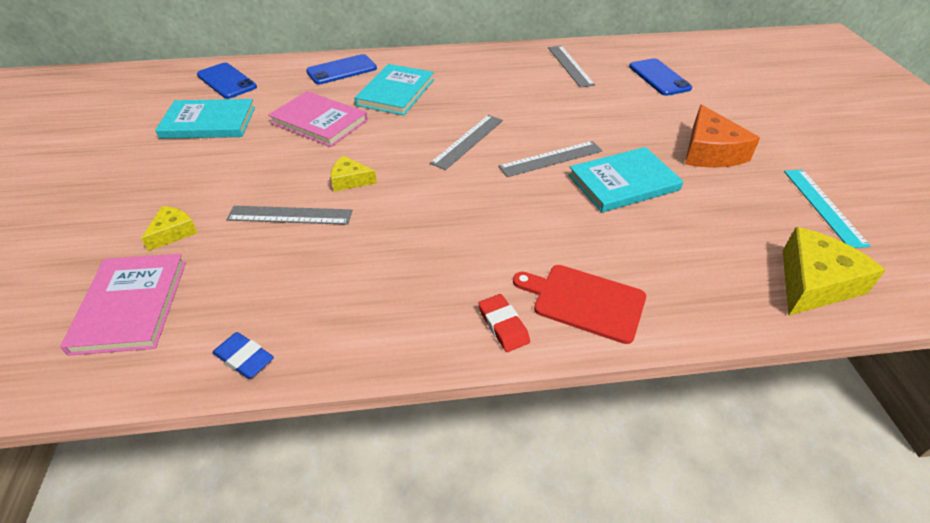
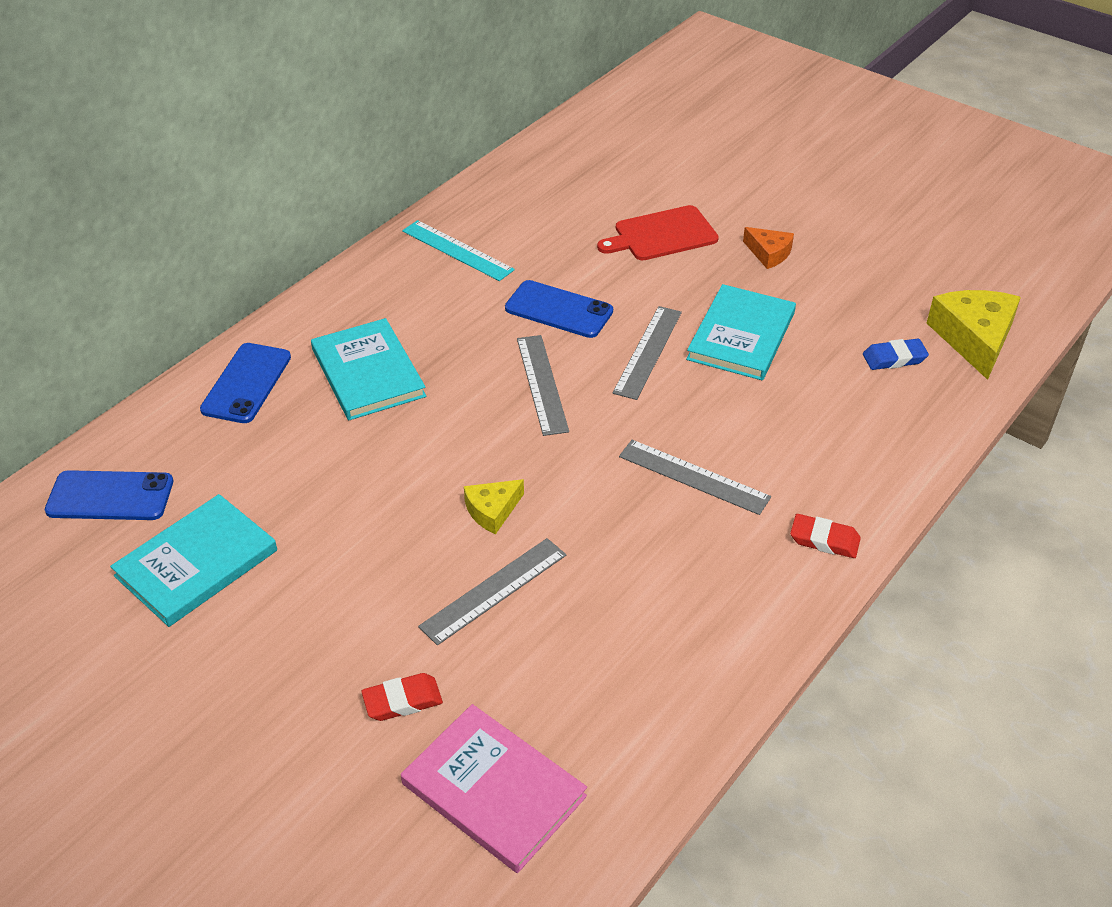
camera: 45 degrees left, 0 degrees up
yellow cheese [141,206,198,251] -> red eraser [361,673,443,721]
blue eraser [212,332,274,379] -> blue eraser moved to [863,339,929,370]
pink book [268,91,368,147] -> none
red cutting board [513,265,646,344] -> red cutting board moved to [597,205,719,260]
grey ruler [548,46,595,88] -> grey ruler moved to [619,440,771,515]
blue phone [629,58,692,96] -> blue phone moved to [505,280,613,338]
orange cheese [685,104,760,168] -> orange cheese [743,227,794,269], size x0.56
turquoise ruler [784,169,871,248] -> turquoise ruler moved to [402,220,515,281]

